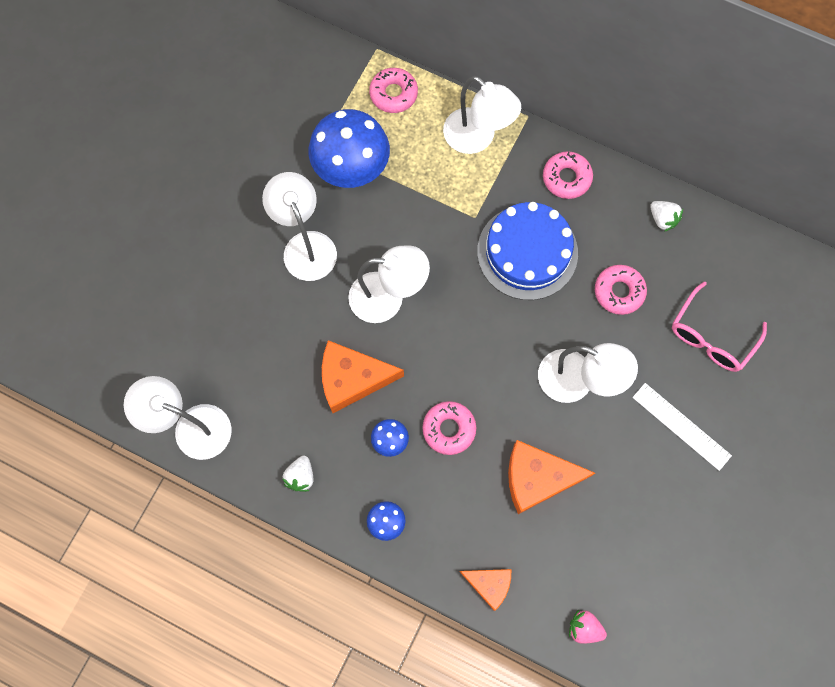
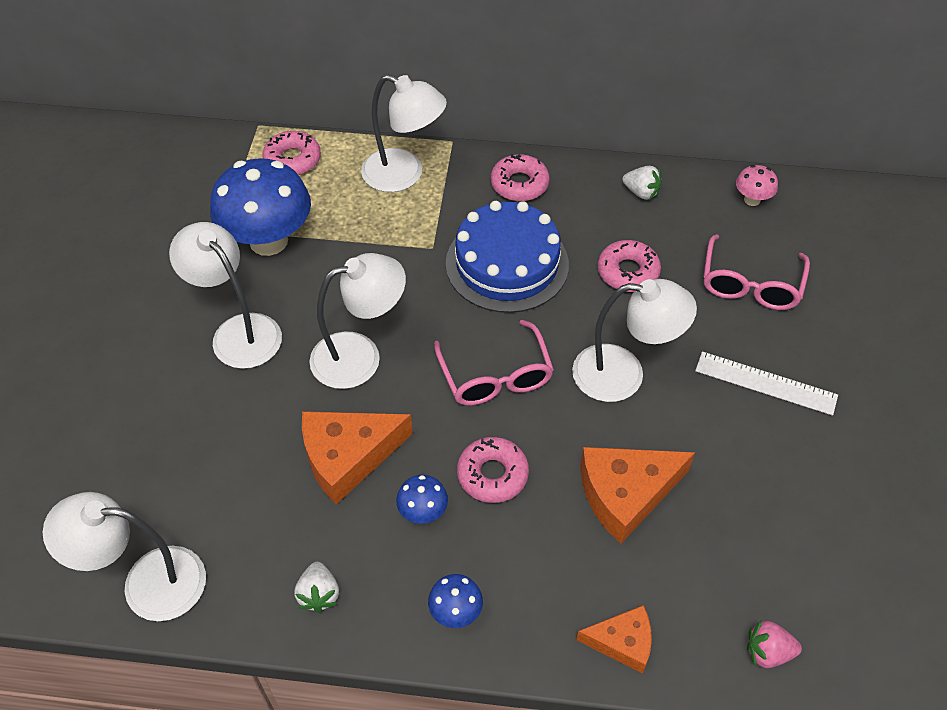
camera: 20 degrees left, 20 degrees down
none -> pink glasses [434,320,554,405]
none -> pink mushroom [736,165,778,206]

